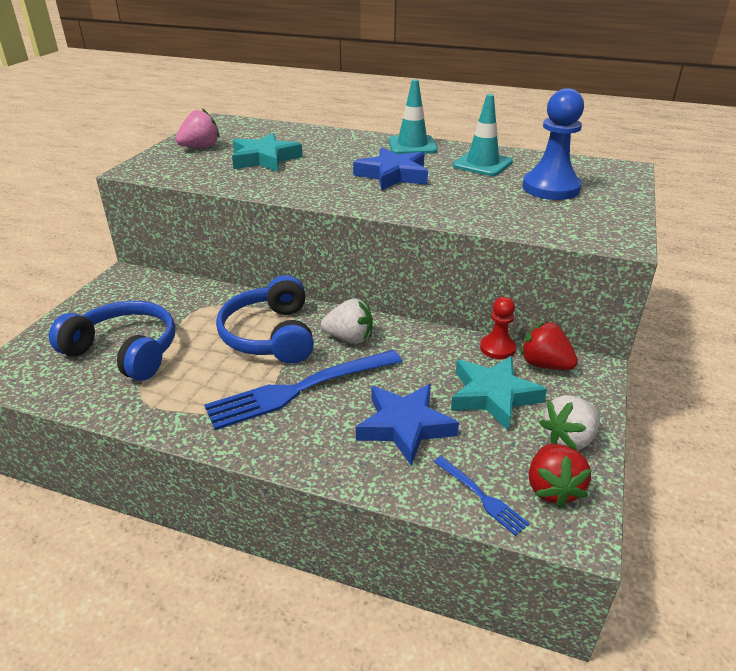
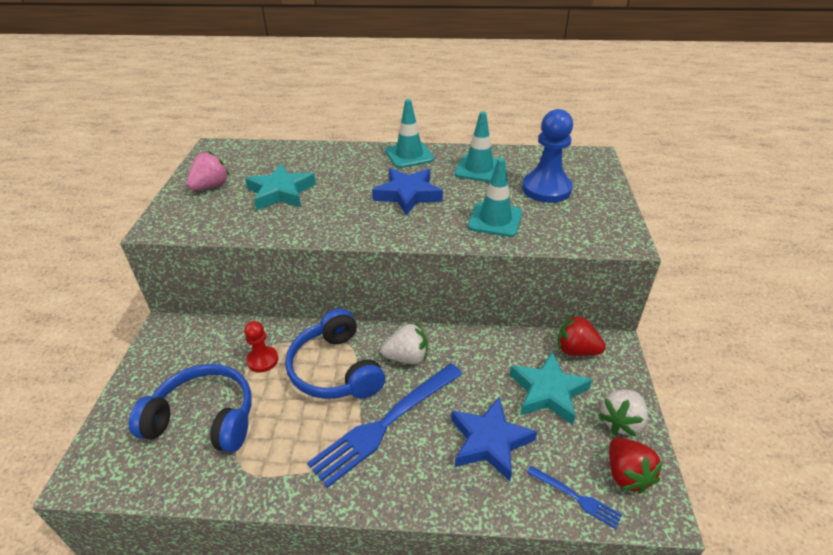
camera: 15 degrees left, 5 degrees up
red pawn [480,297,516,359] -> red pawn moved to [244,321,278,373]
none -> turquoise traffic cone [468,158,522,237]

